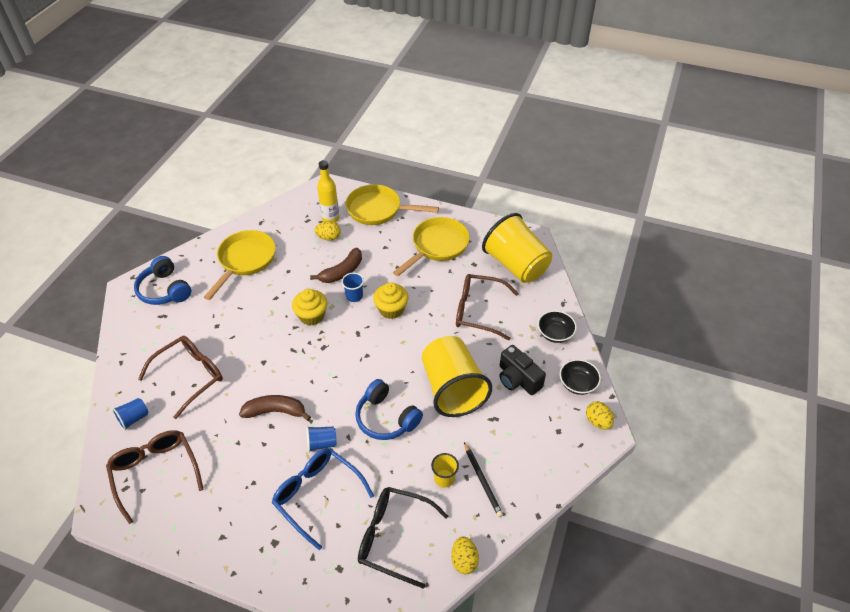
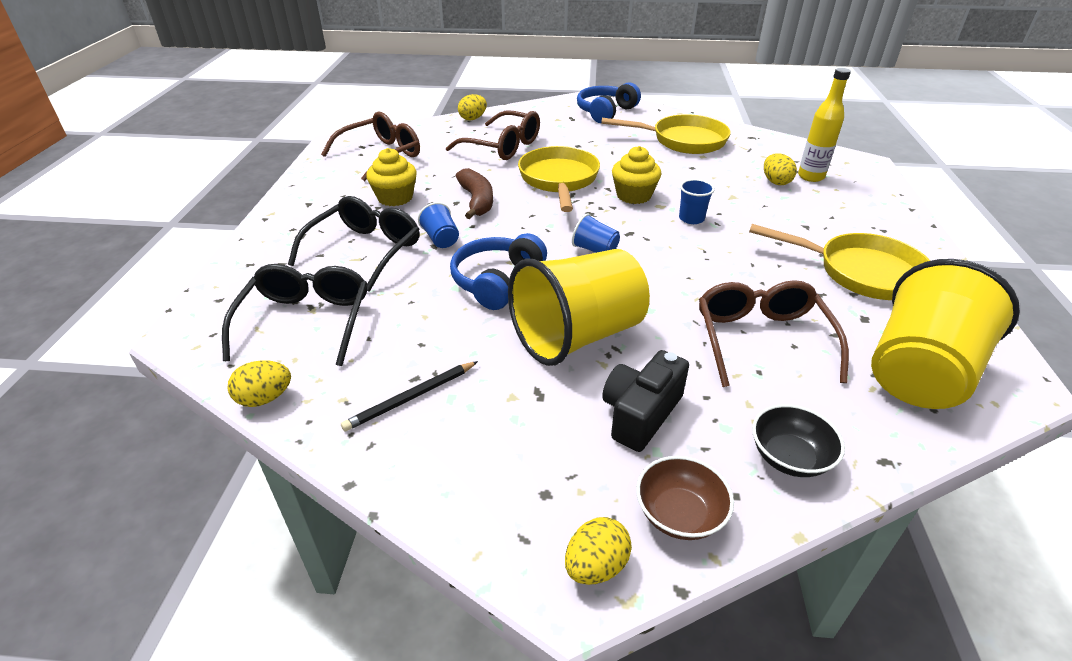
camera: 75 degrees right, 10 degrees down
blue cup [112,398,148,431] -> blue cup moved to [572,214,620,253]
blue glasses [272,448,374,550] -> black glasses [288,196,420,292]
brown banana [310,248,362,283] -> none
yellow pan [346,184,439,225] -> yellow pan moved to [518,146,600,212]
yellow cupcake [373,282,409,319] -> yellow cupcake moved to [366,148,417,206]
yellow cup [431,453,459,488] -> none
black bowl [560,359,601,395] -> brown bowl [636,456,734,540]
none -> yellow egg [458,94,487,120]

